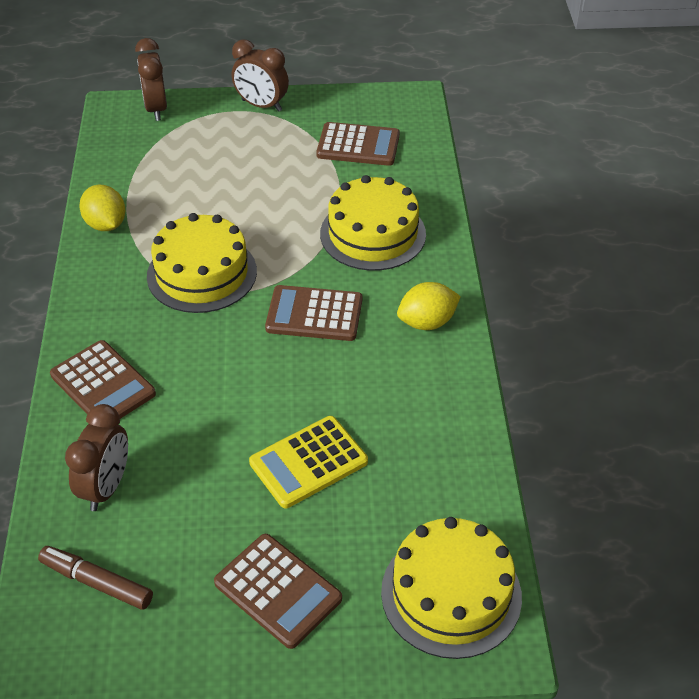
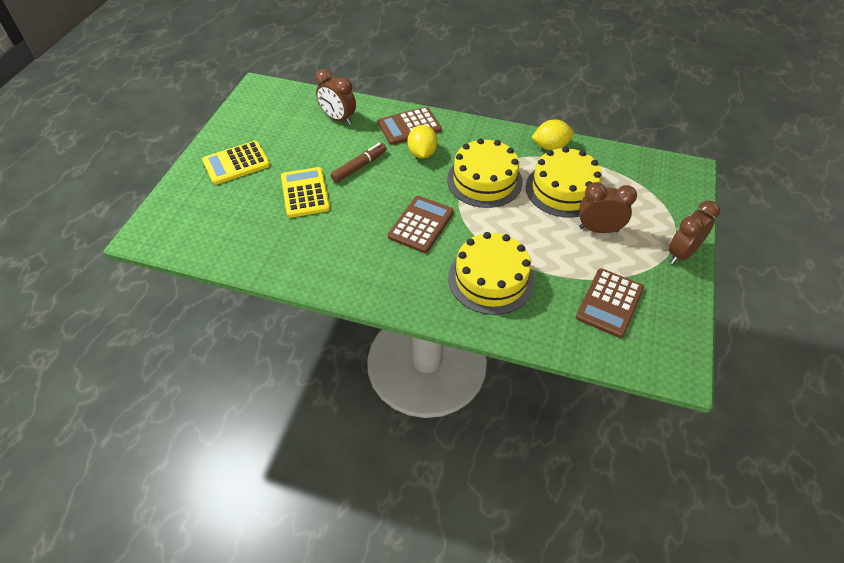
camera: 110 degrees right, 5 degrees up
brown marker [38,546,153,610] -> brown marker moved to [331,142,387,183]
brown clock [135,38,167,121] -> brown clock moved to [579,182,637,233]
brown calculator [214,534,342,649] -> yellow calculator [202,141,270,185]
yellow cake [381,517,522,659] -> yellow cake moved to [526,147,602,218]
yellow lemon [397,282,461,330] -> yellow lemon moved to [407,125,438,158]

